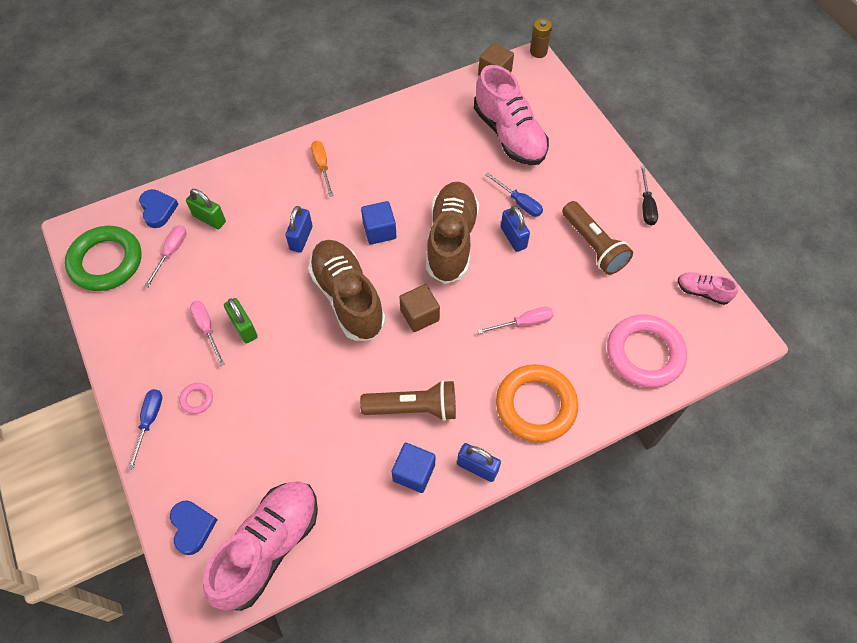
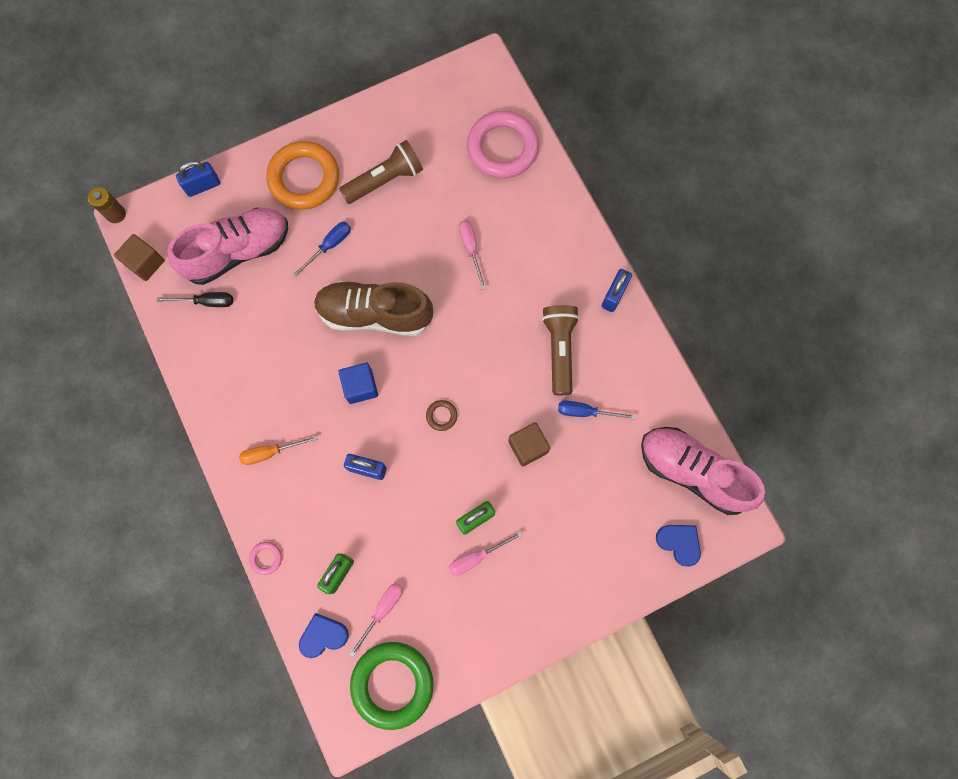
camera: 90 degrees left, 15 degrees up
blue screwdriver [128,389,162,470] -> blue screwdriver moved to [558,401,636,420]
pink screwdriver [145,225,187,287] -> pink screwdriver turned 105 degrees clockwise [349,583,403,657]
blue heart [170,501,217,555] -> blue heart turned 60 degrees clockwise [656,525,701,566]
pink ring [180,383,213,414] -> pink ring moved to [249,542,282,575]
brown shoe [308,240,386,341] -> brown ring [426,400,457,431]
blue cube [392,443,435,493] -> none
brown cube [399,284,440,332] -> brown cube moved to [508,422,550,466]
orange ring [496,364,578,442] -> orange ring moved to [266,141,339,210]
blue padlock [501,206,530,252] -> blue padlock moved to [176,161,220,197]
black screwdriver [641,166,658,226] -> black screwdriver moved to [157,292,233,307]
pink shoe [678,272,738,305] -> none

